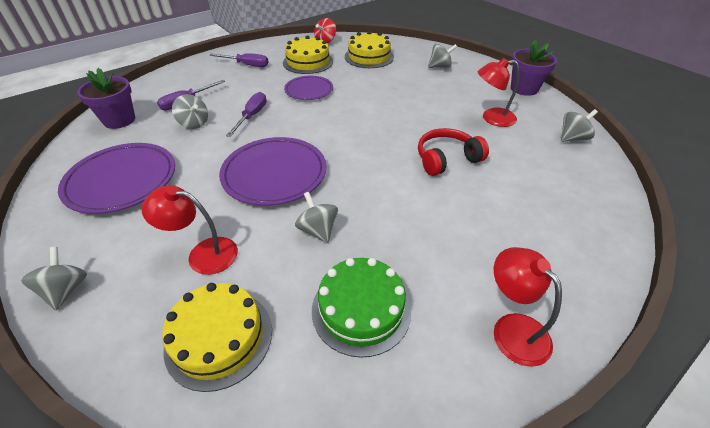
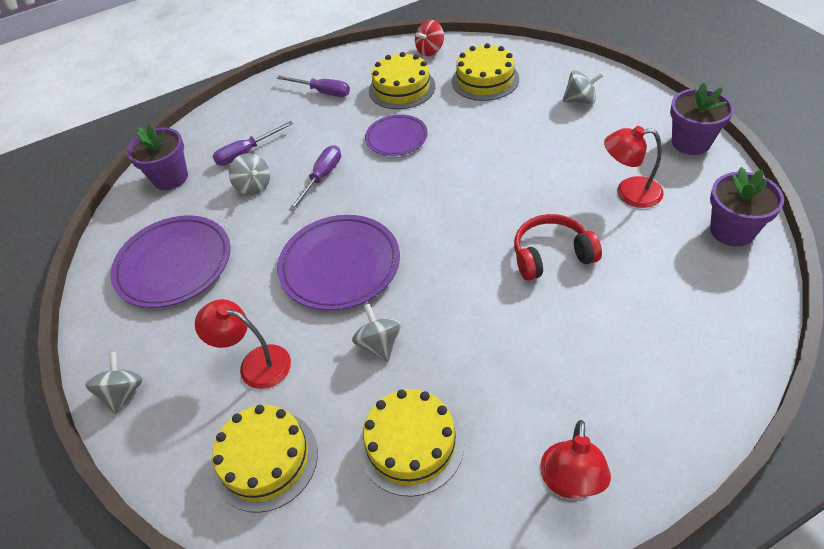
camera: 15 degrees right, 5 degrees up
green cake [312,258,411,358] -> yellow cake [359,389,464,497]
red lamp [494,247,562,367] -> red lamp turned 150 degrees counterclockwise [540,420,611,499]
grey spinning top [561,109,598,142] -> purple flower pot [710,167,784,247]

